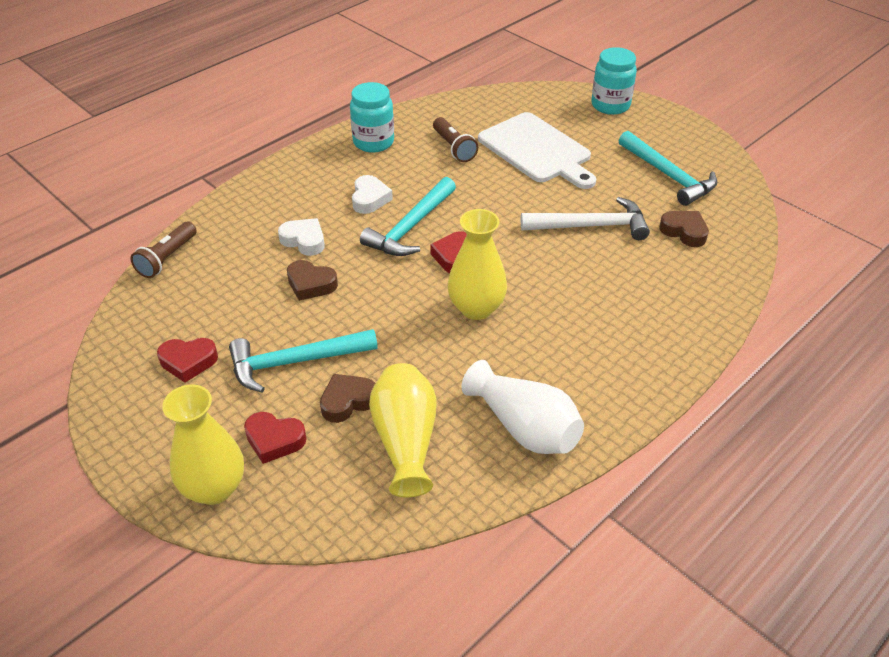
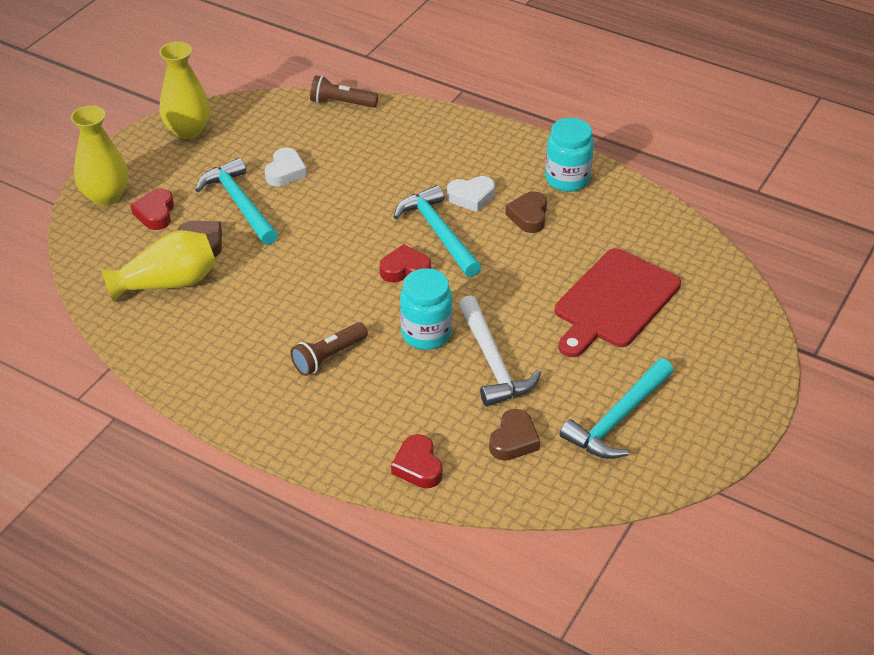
camera: 75 degrees right, 0 degrees up
red heart [157,338,218,382] -> red heart moved to [391,434,442,488]
white heart [278,218,325,256] -> white heart moved to [265,147,307,186]
brown heart [287,260,338,301] -> brown heart moved to [505,191,547,233]
turquoise hammer [360,177,456,256] -> turquoise hammer turned 45 degrees clockwise [394,185,481,277]
brown flashlight [433,117,478,162] -> brown flashlight moved to [290,322,368,376]
yellow vase [447,209,507,320] -> yellow vase moved to [159,42,210,139]
white vase [461,360,584,454] -> none
white cutting board [478,112,596,189] -> red cutting board [555,248,681,357]
turquoise jar [591,47,637,115] -> turquoise jar moved to [400,268,452,350]

